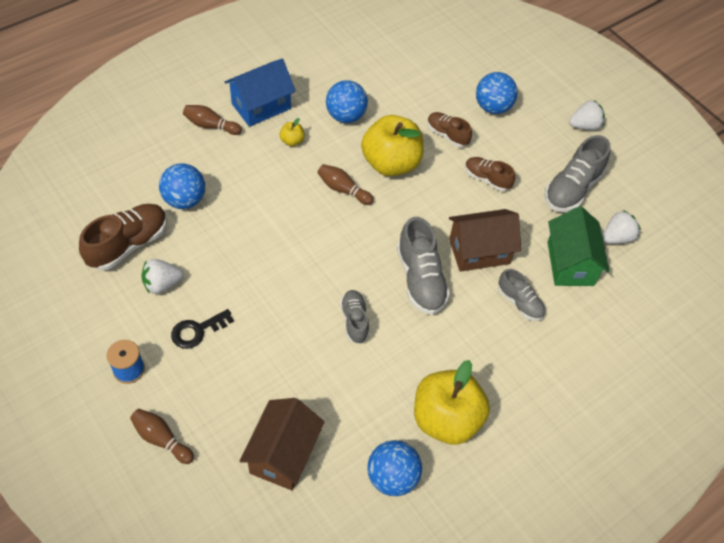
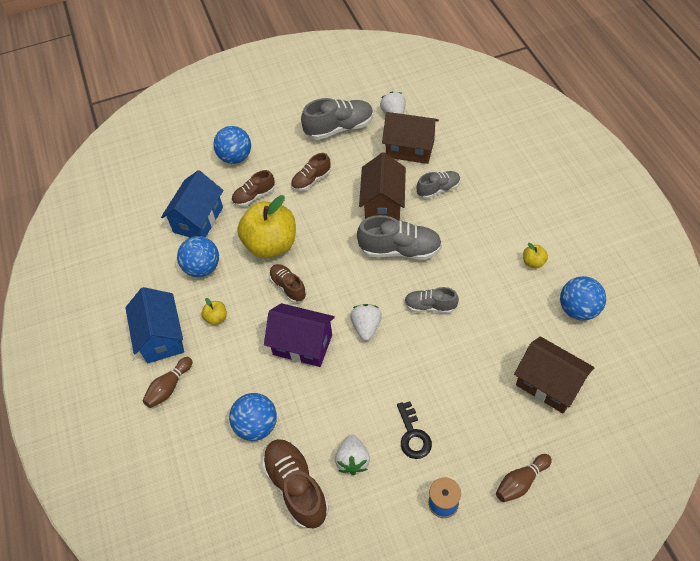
camera: 65 degrees left, 0 degrees up
brown bowling pin [317,164,374,205] -> brown shoe [269,264,306,303]
yellow apple [414,360,490,445] -> yellow apple [523,243,548,268], size x0.41
grey shoe [544,135,611,212] -> grey shoe turned 75 degrees counterclockwise [301,98,373,140]
green house [547,206,610,286] -> brown house [382,112,439,164]
white strawberry [569,100,605,130] -> white strawberry moved to [350,304,382,341]
none -> blue house [161,170,223,238]
none -> purple house [264,303,335,367]

